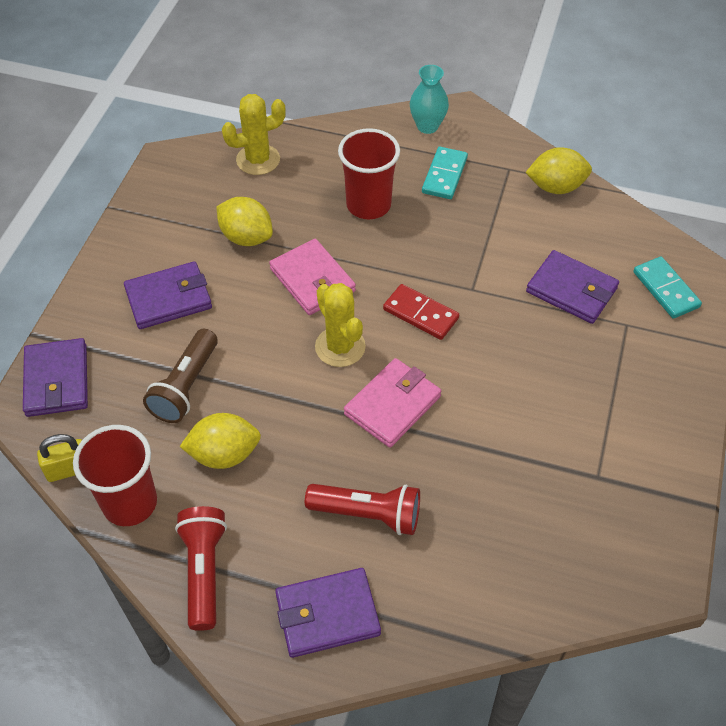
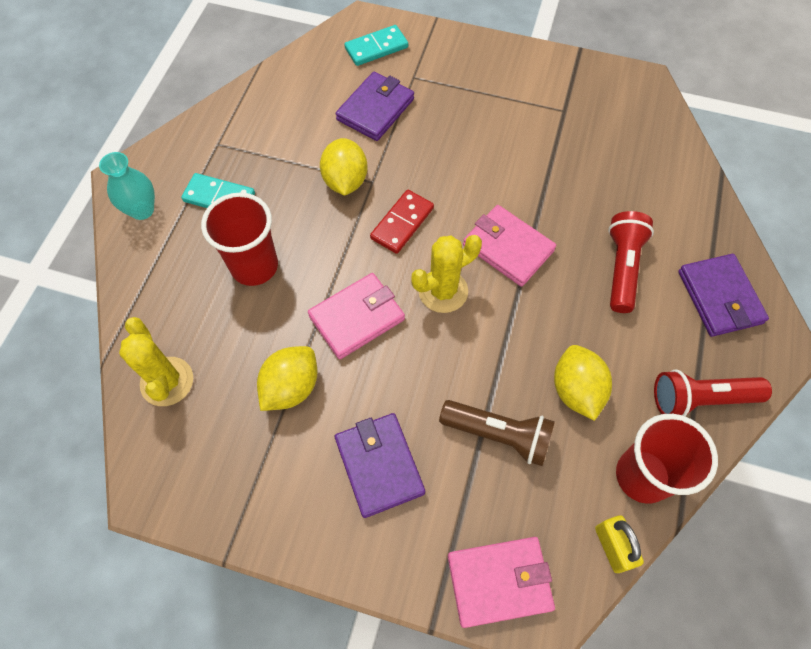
camera: 90 degrees left, 10 degrees up
purple wallet [23,338,88,417] -> pink wallet [448,537,555,628]
yellow lemon [525,147,592,194] -> yellow lemon moved to [320,138,368,196]

